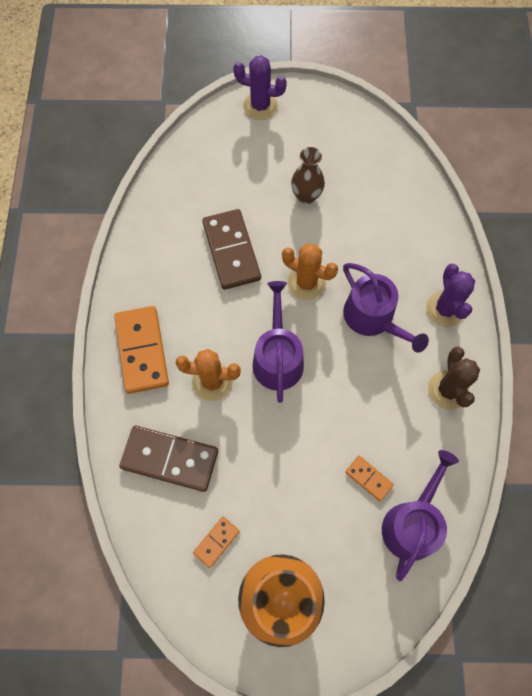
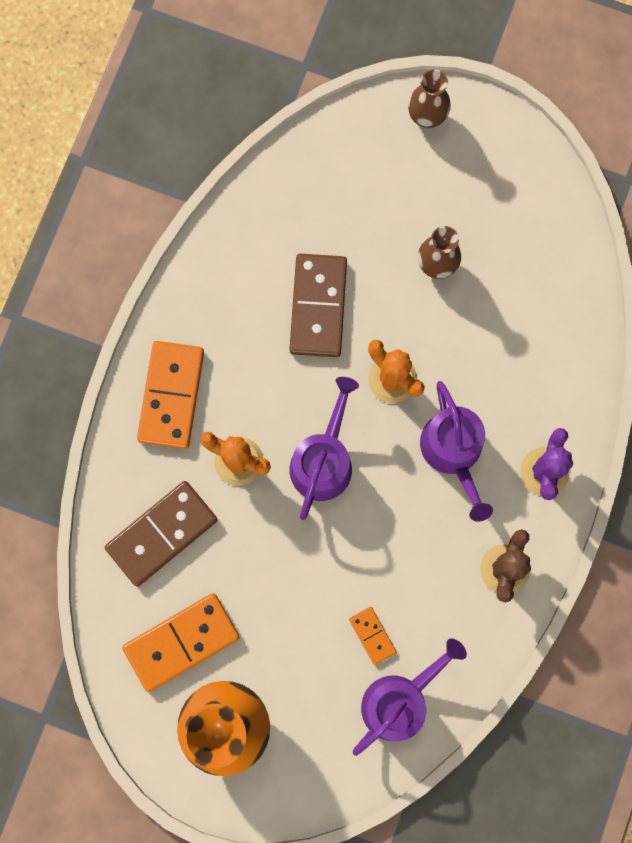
camera: 20 degrees right, 10 degrees up
brown domino [119,426,218,492] -> brown domino turned 75 degrees counterclockwise [105,481,218,586]
orange domino [193,517,240,568] -> orange domino [122,593,240,692], size x2.02
purple cactus [233,55,287,120] -> brown vase [408,69,451,128]

